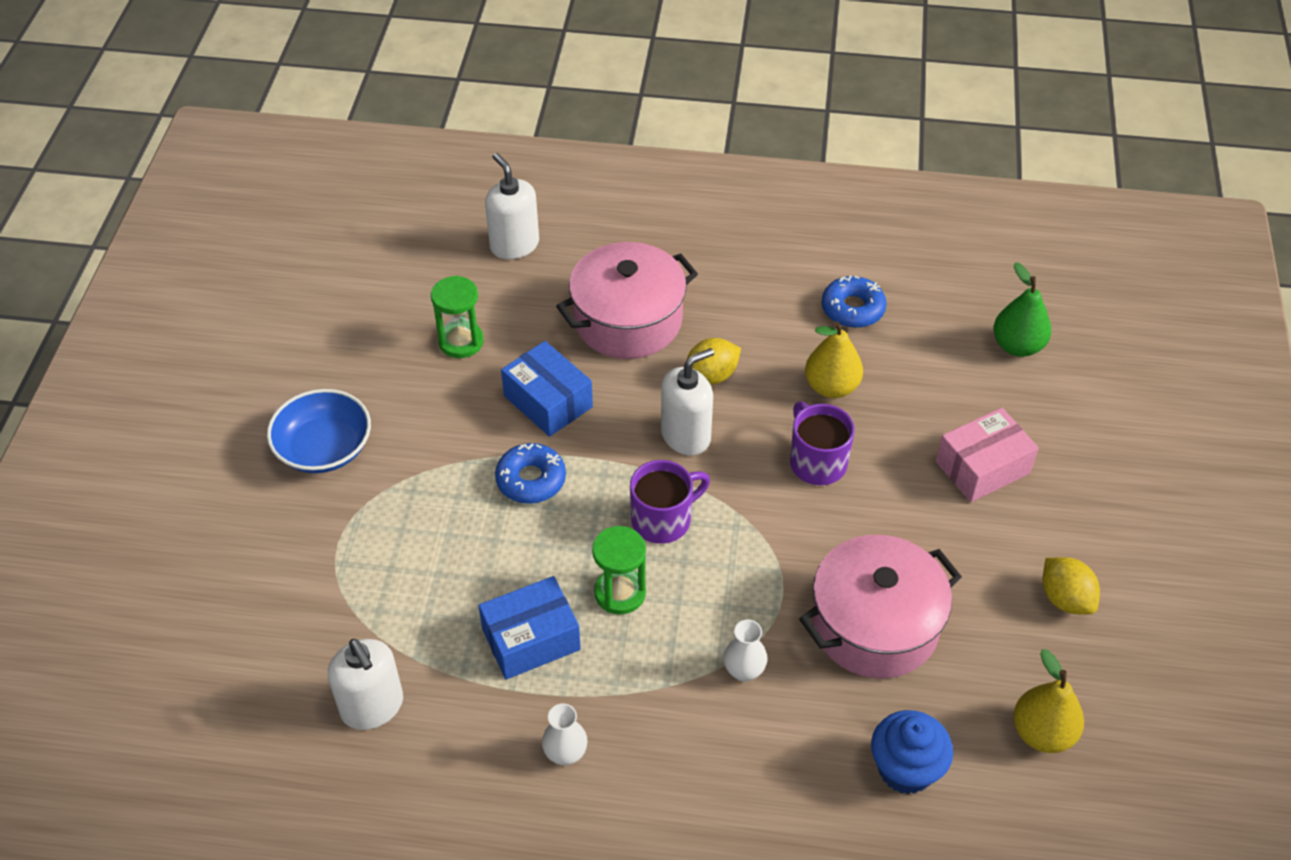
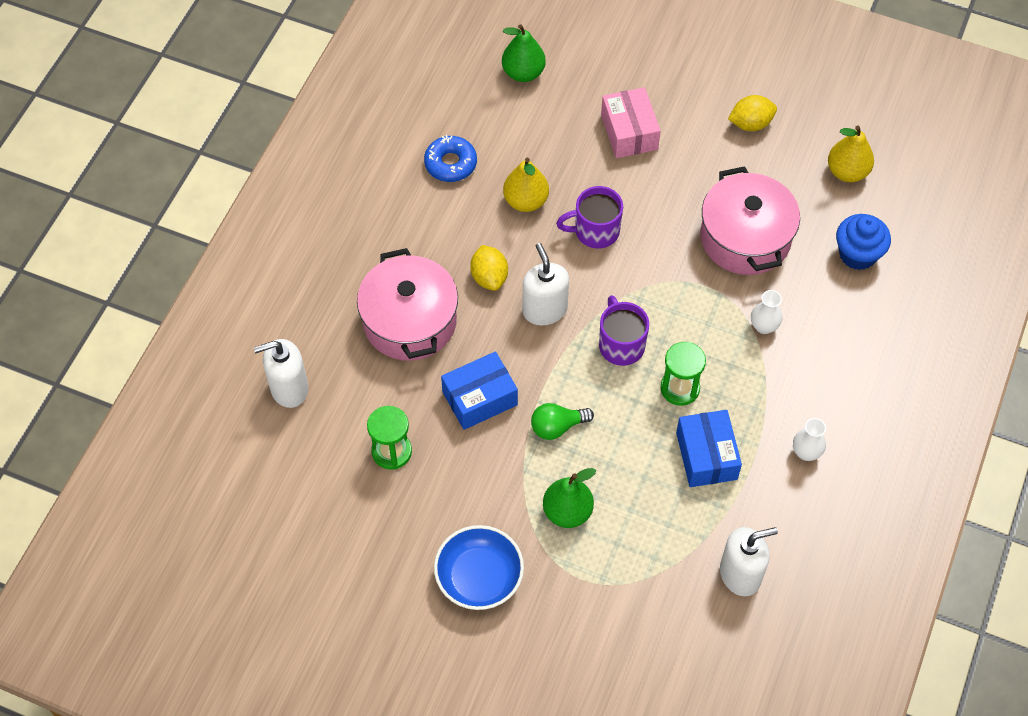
camera: 75 degrees left, 10 degrees up
blue donut [495,443,566,504] -> green light bulb [531,403,594,440]
none -> green pear [543,468,596,528]

